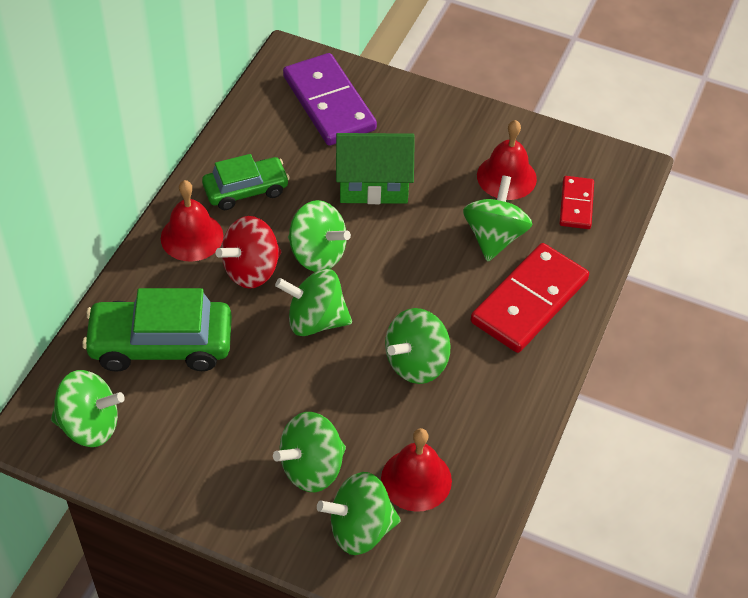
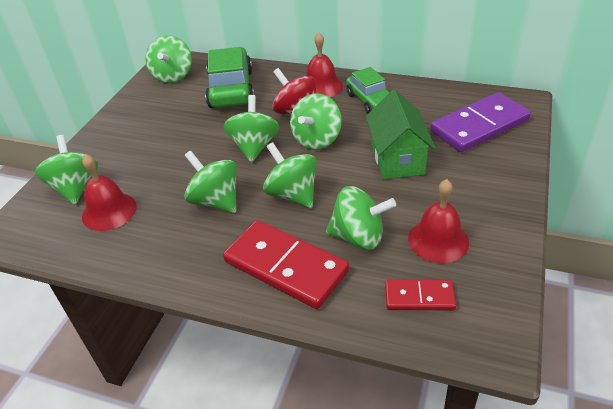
camera: 90 degrees right, 10 degrees down
green spinning top [273,412,346,492] -> green spinning top moved to [263,142,317,208]

